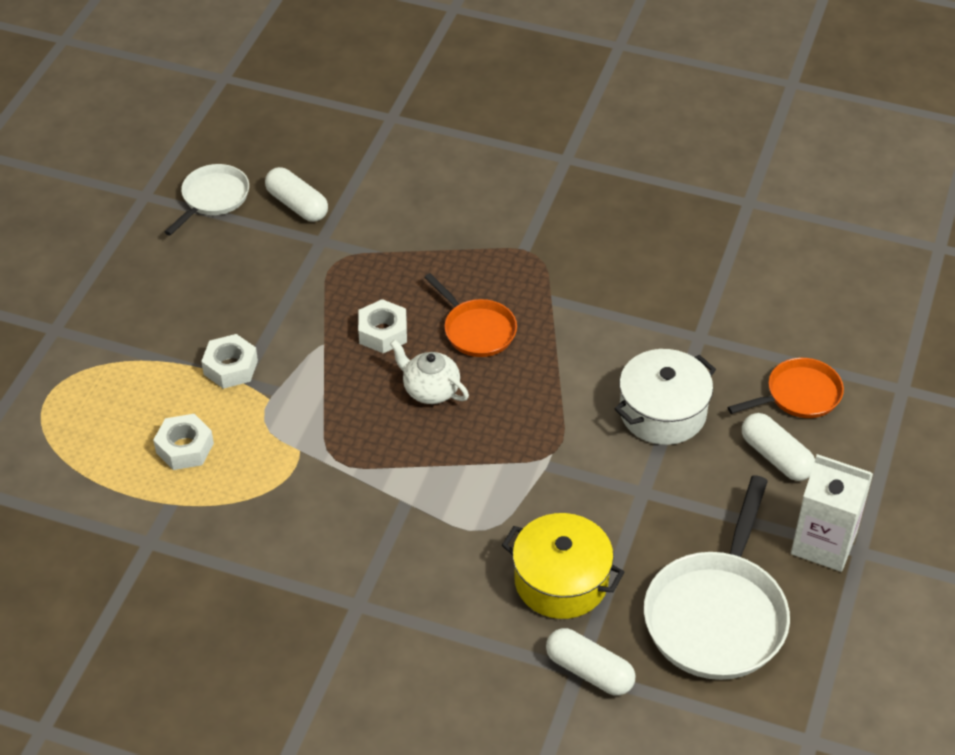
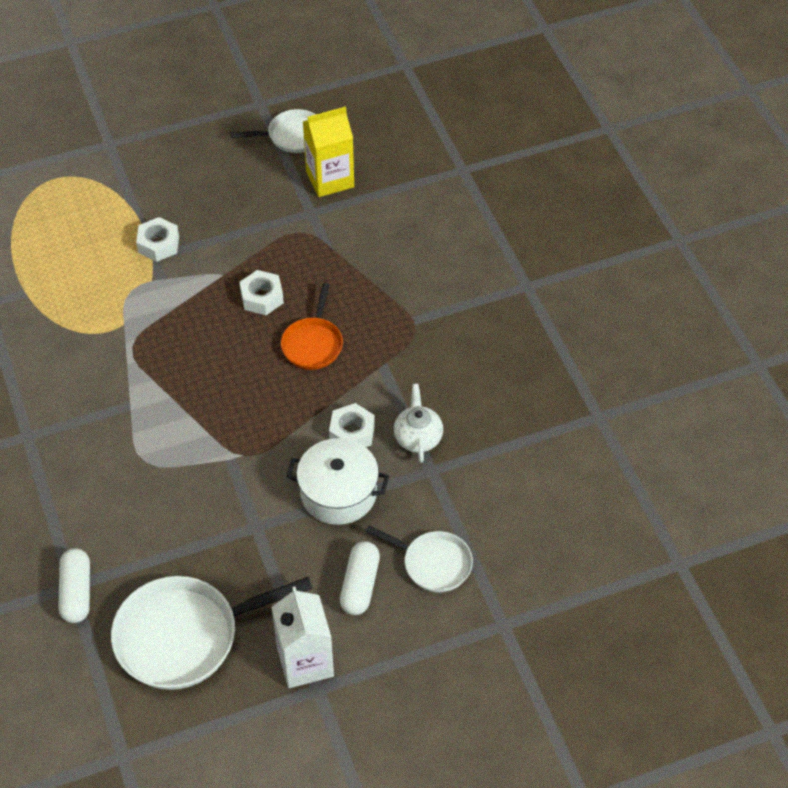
camera: 50 degrees right, 5 degrees up
white nut [153,414,214,470] -> white nut moved to [329,403,375,447]
white capsule [265,167,328,222] -> yellow carton [303,107,354,197]
white teapot [390,340,469,404] -> white teapot moved to [394,384,443,462]
yellow pot [502,513,624,619] -> none
orange pan [728,358,844,418] -> white pan [365,525,473,592]

